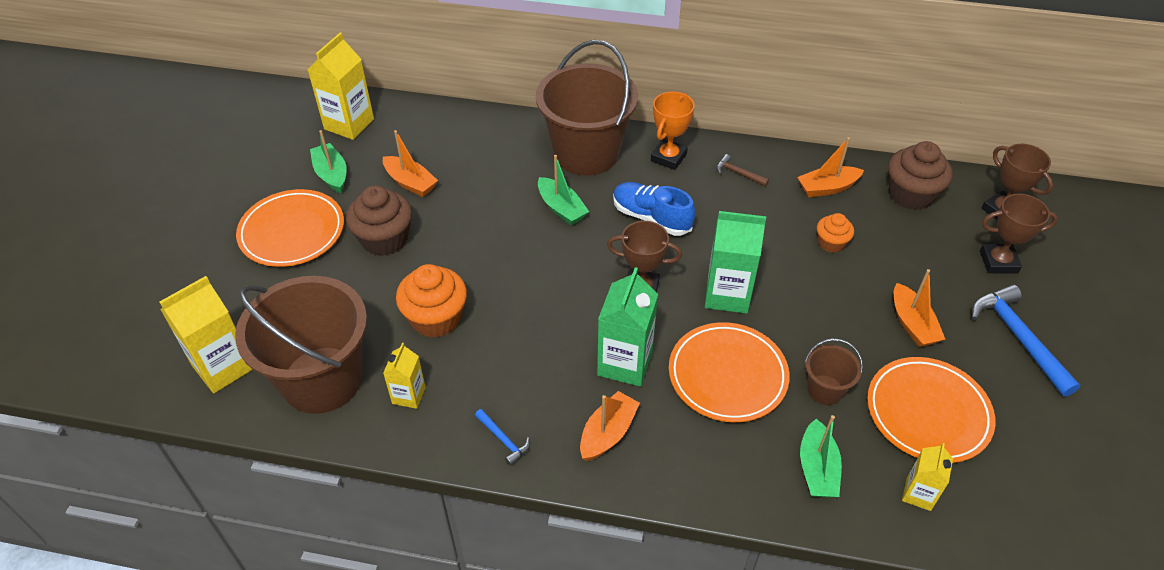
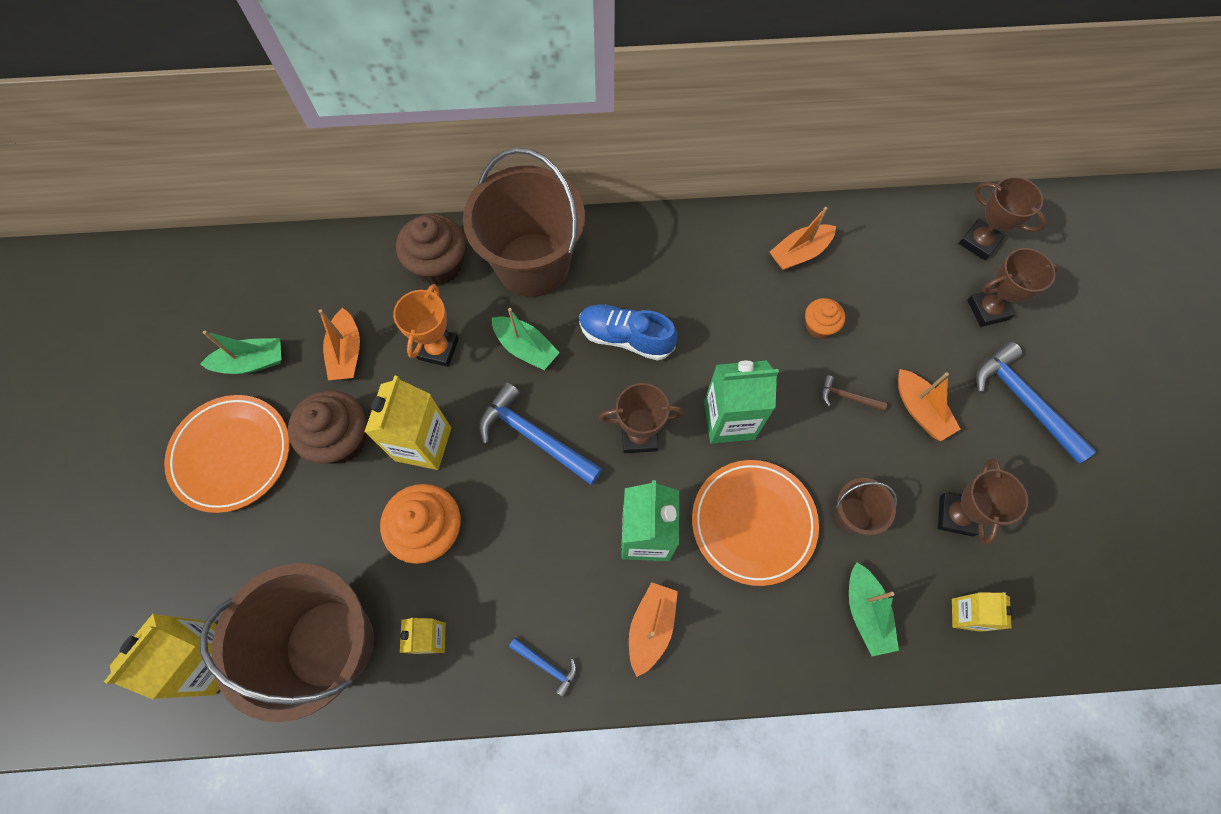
camera: 15 degrees left, 20 degrees up
yellow carton [307,33,374,140] -> yellow carton moved to [364,375,451,470]
green boat [310,130,347,193] -> green boat turned 120 degrees clockwise [200,331,281,374]
orange boat [383,130,438,197] -> orange boat turned 60 degrees clockwise [319,308,360,380]
orange trophy [651,92,695,170] -> orange trophy moved to [393,284,459,367]
brown hammer [716,154,769,186] -> brown hammer moved to [822,375,887,411]
orange plate [867,357,995,463] -> brown trophy [938,458,1028,545]
brown cupcake [888,141,953,210] -> brown cupcake moved to [396,214,466,285]
none -> blue hammer [479,382,602,485]

